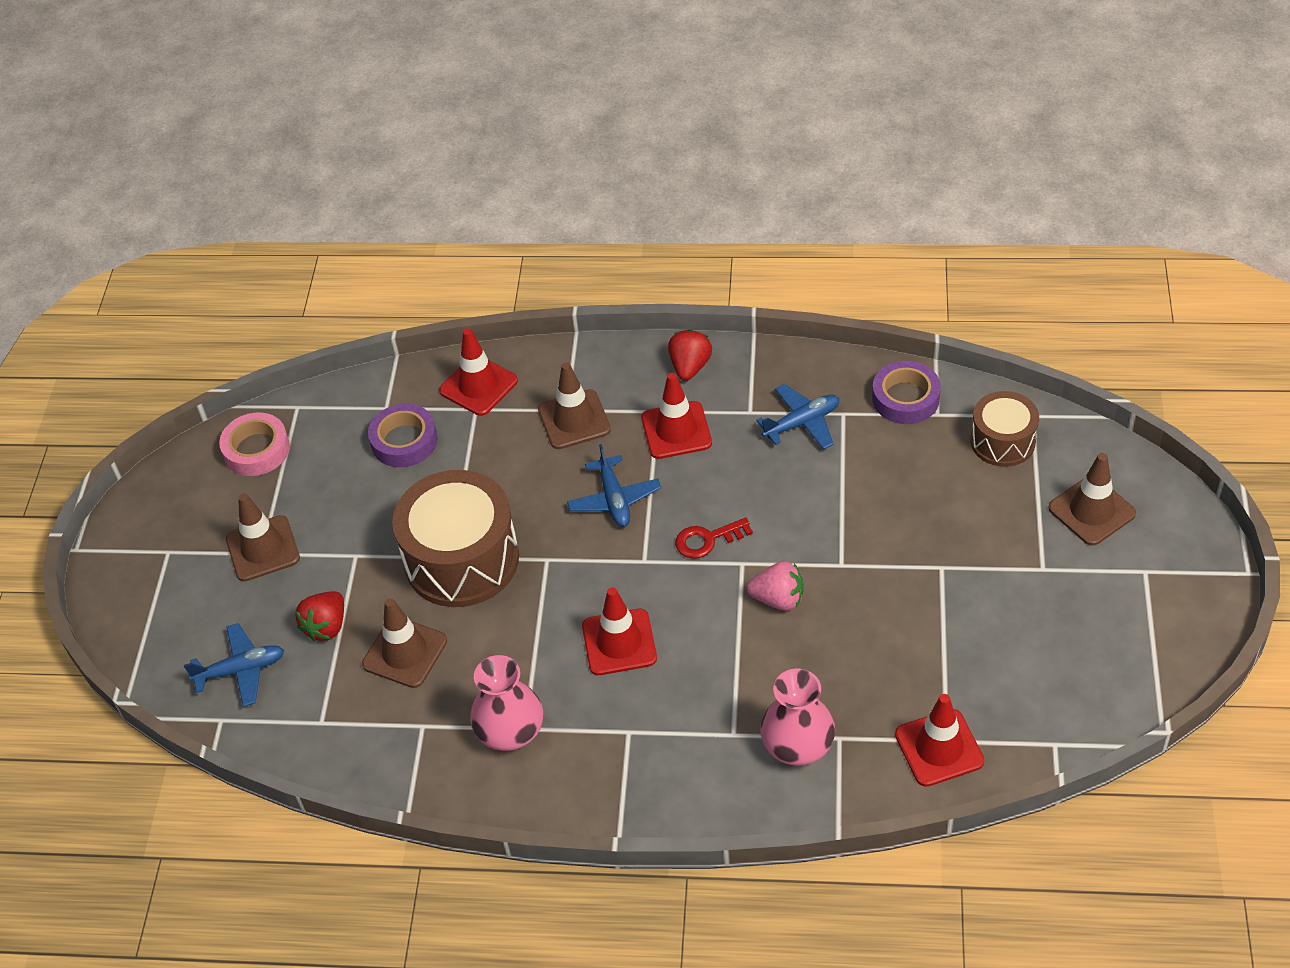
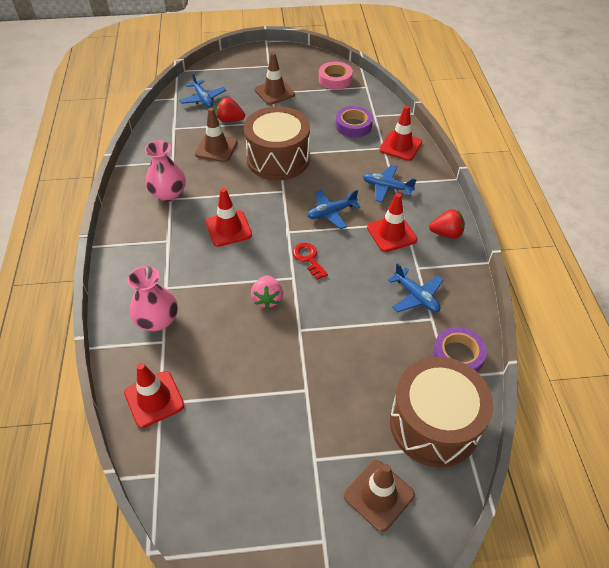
camera: 75 degrees right, 0 degrees up
brown traffic cone [538,362,611,449] -> blue plane [363,165,417,202]
brown drum [971,391,1039,467] -> brown drum [390,357,493,467], size x1.75

